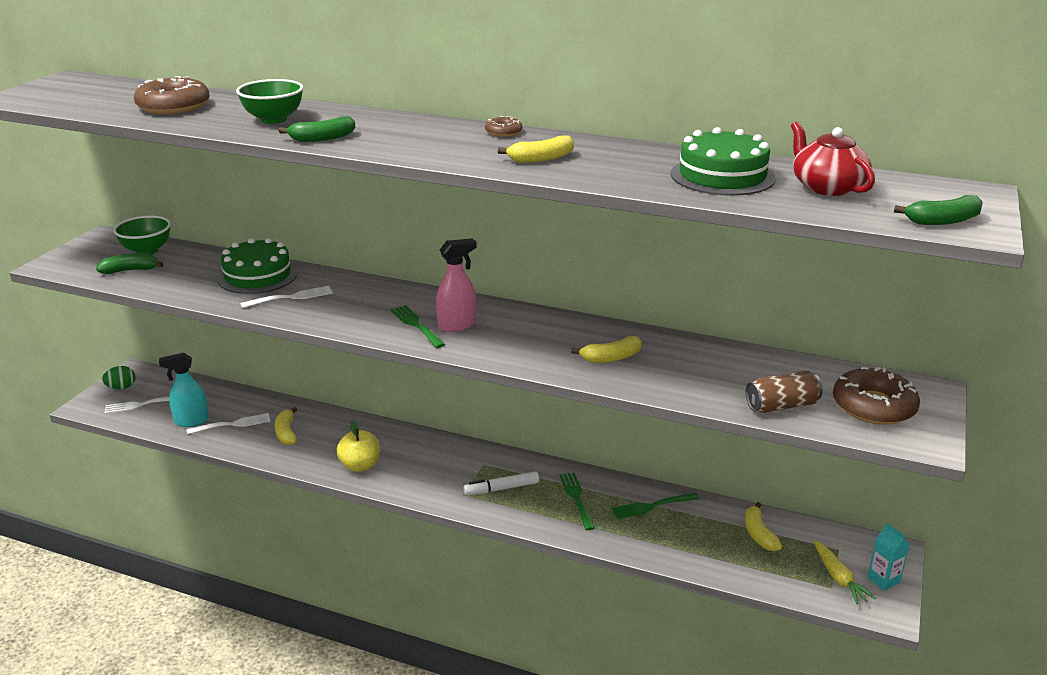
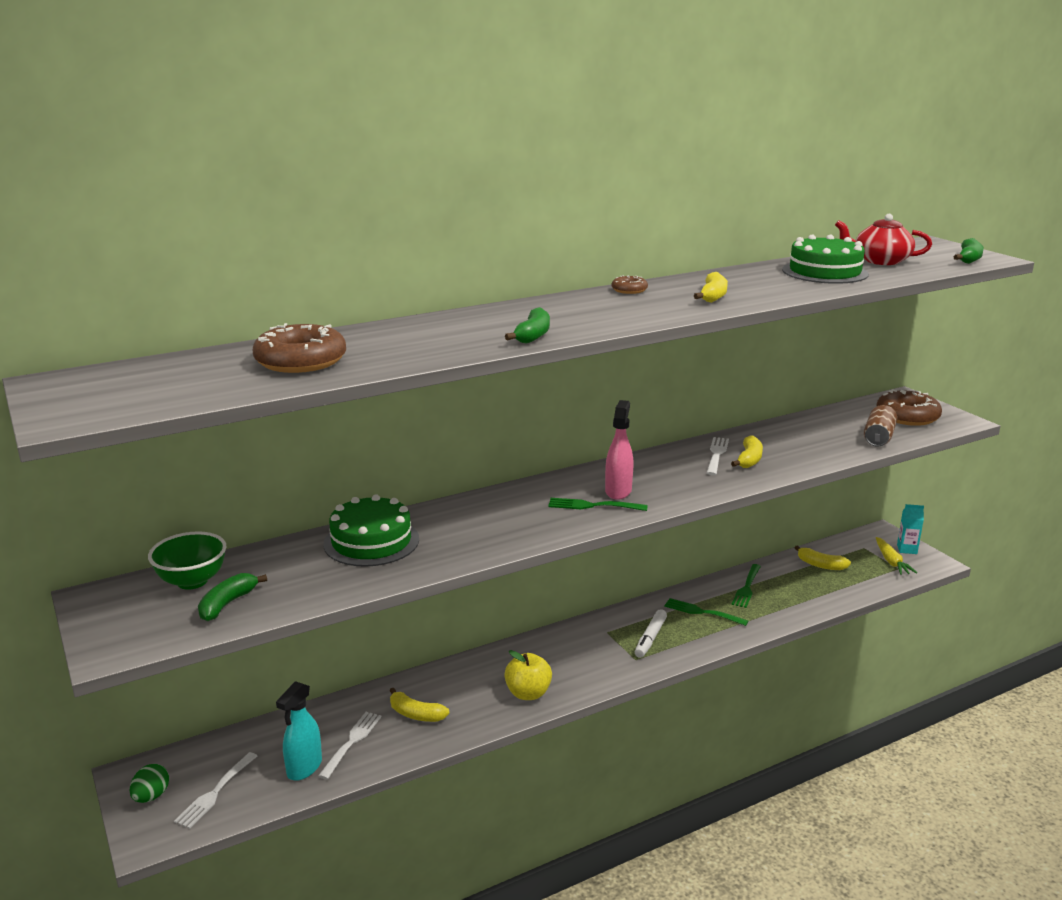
camera: 50 degrees left, 5 degrees down
green bowl [236,79,304,124] -> none
white fork [240,286,333,308] -> white fork moved to [706,437,729,475]
yellow carrot [814,540,876,605] -> yellow carrot turned 60 degrees clockwise [876,537,917,575]

